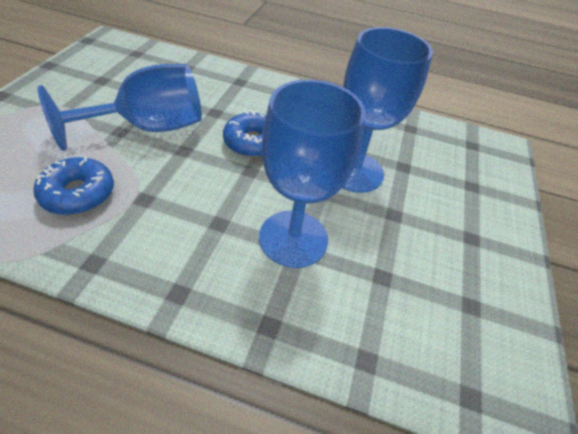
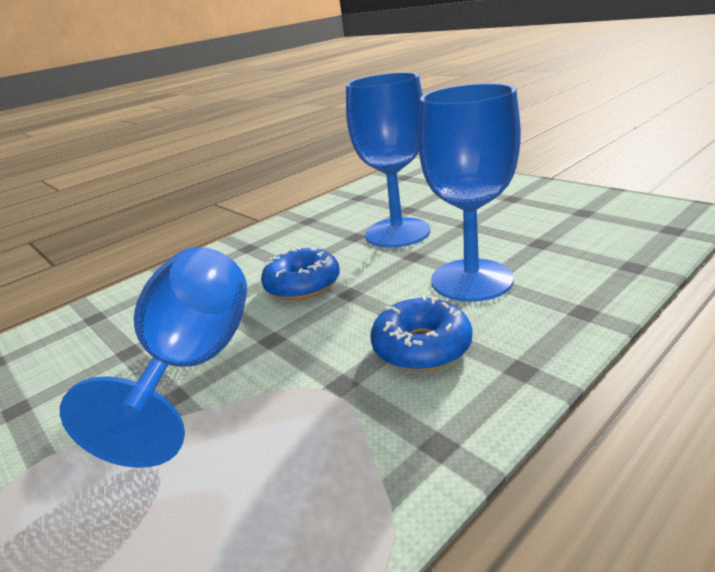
camera: 50 degrees left, 20 degrees down
blue donut [34,157,114,215] -> blue donut moved to [371,295,472,371]

